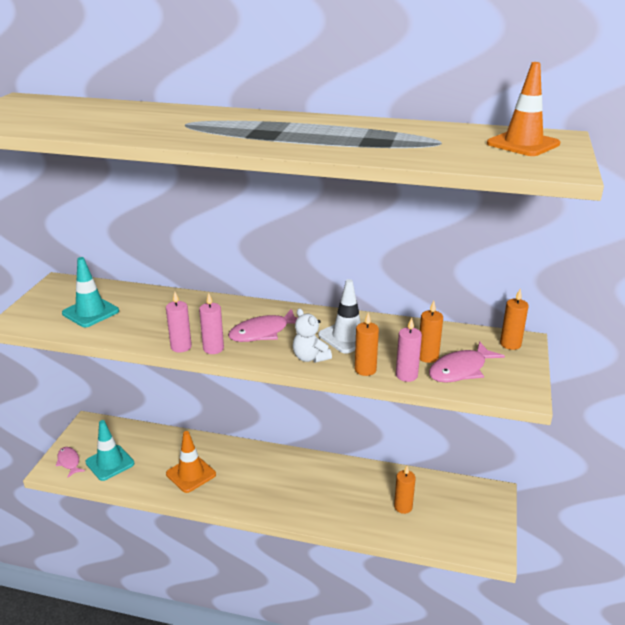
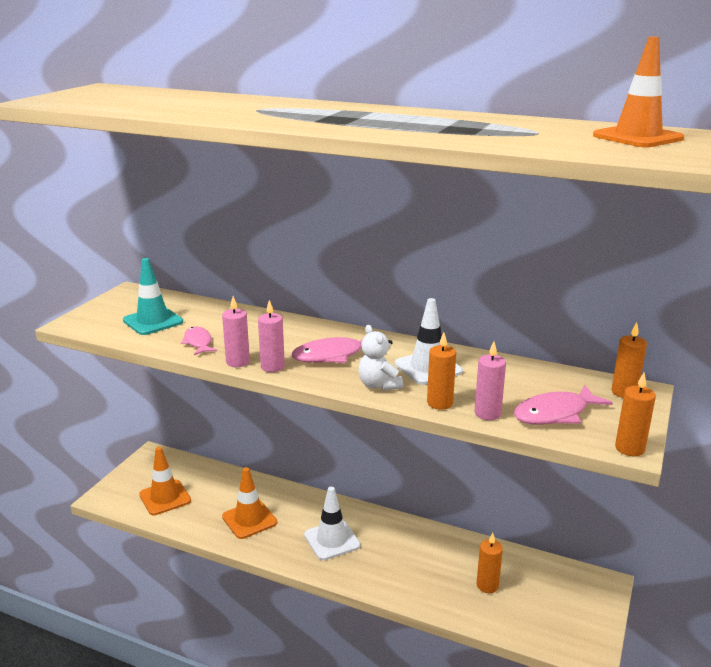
camera: 10 degrees right, 5 degrees down
pink fish [56,447,85,478] -> pink fish moved to [181,326,217,355]
turquoise traffic cone [85,420,134,481] -> orange traffic cone [139,447,191,515]
orange candle [420,301,443,363] -> orange candle moved to [615,372,656,456]
none -> white traffic cone [304,487,360,560]

